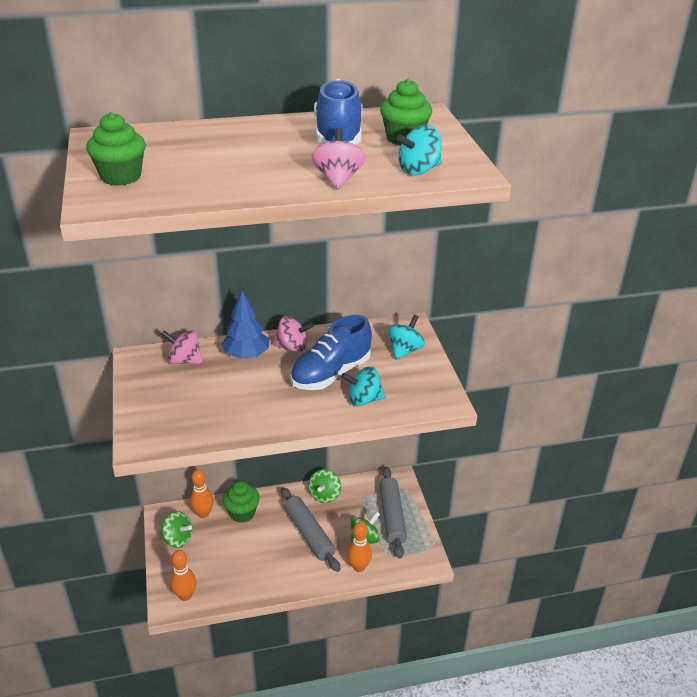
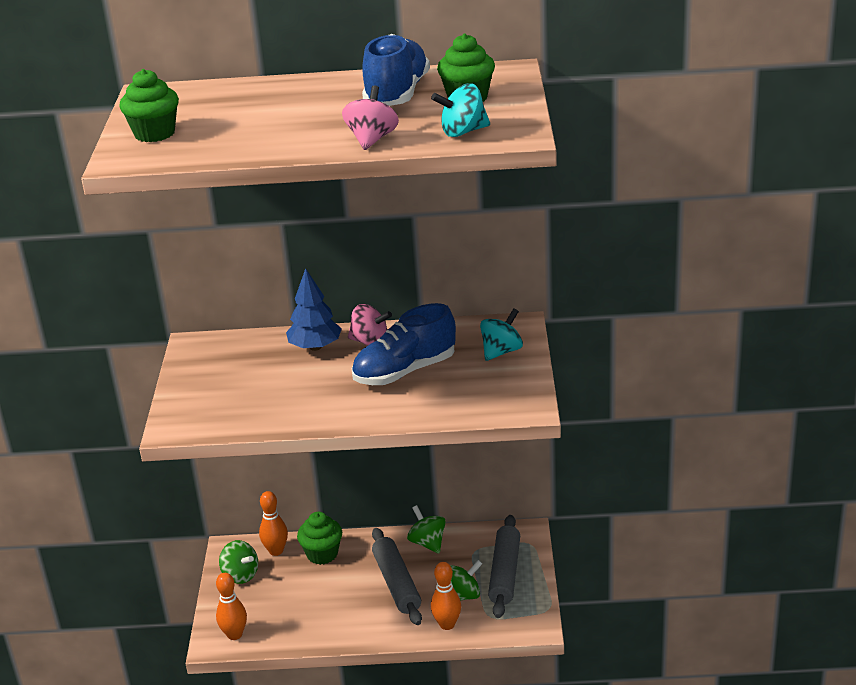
camera: 15 degrees right, 5 degrees down
pink spinning top [161,330,204,364] -> none
green spinning top [308,469,341,503] -> green spinning top turned 120 degrees clockwise [407,505,446,553]
turquoise spinning top [341,367,386,406] -> none

